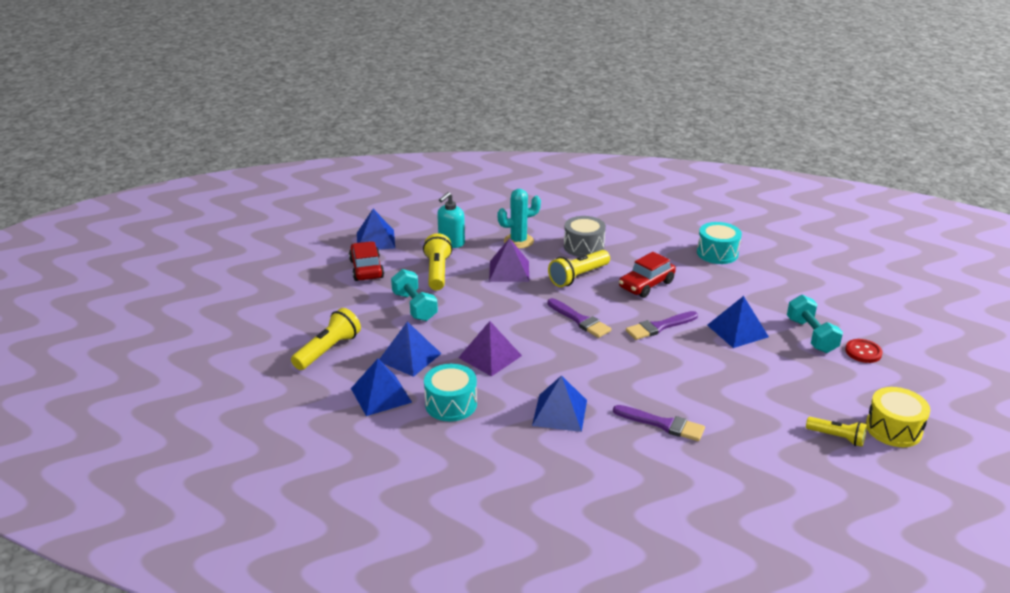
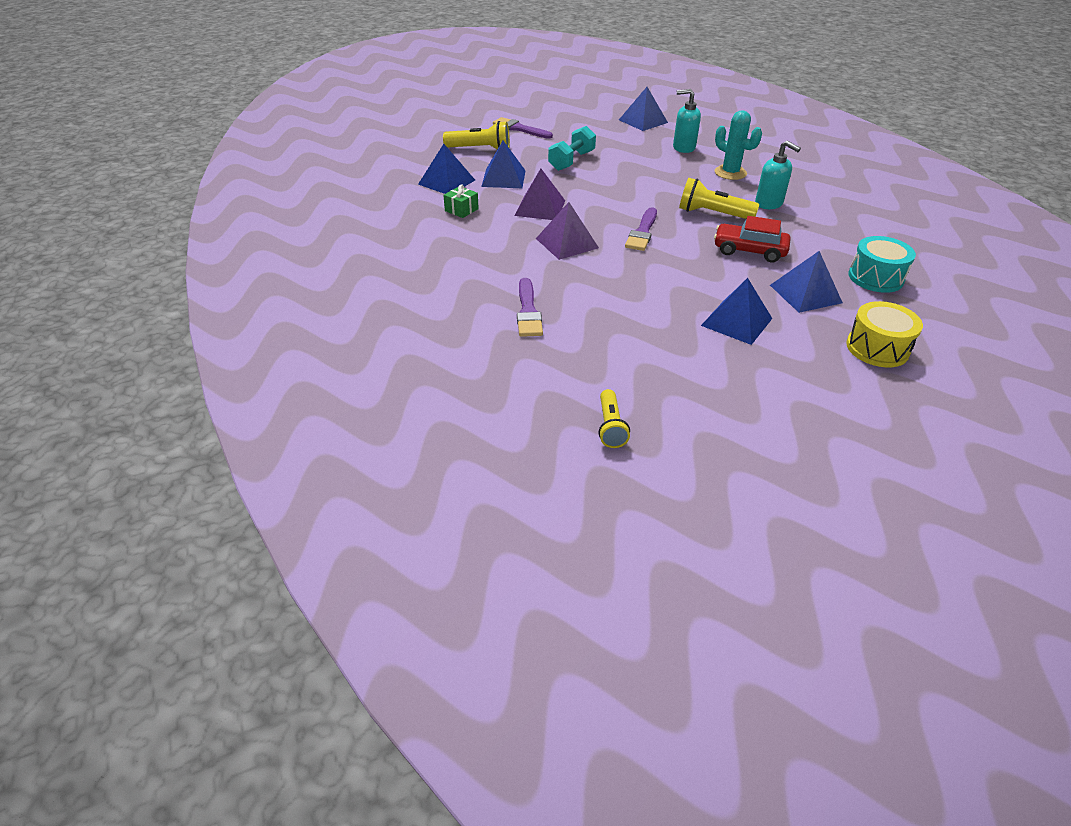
camera: 60 degrees right, 10 degrees up
red car [349,241,384,281] -> none
yellow flashlight [423,233,452,290] -> none
turquoise drum [424,364,477,421] -> green gift [443,184,479,218]
purple pyramid [489,238,529,282] -> purple pyramid moved to [536,202,599,260]
blue pyramid [532,375,587,432] -> blue pyramid moved to [770,251,843,313]
grey drum [564,216,606,257] -> turquoise soap dispenser [755,141,801,209]
purple brush [626,311,698,340] -> purple brush moved to [493,117,553,139]
turquoise dumbbell [787,295,843,353] -> none
red button [845,339,883,363] -> none
yellow drum [866,387,930,447] -> yellow drum moved to [846,301,923,367]

